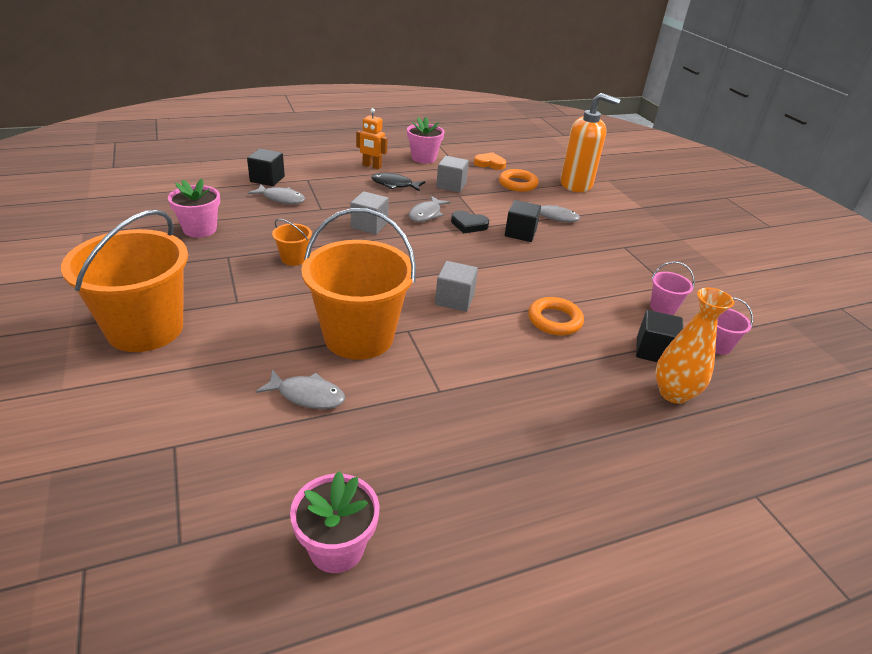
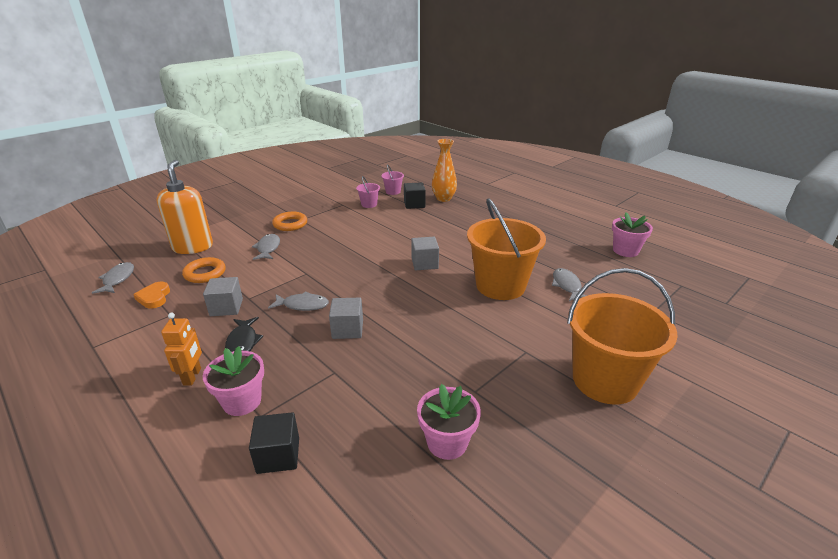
camera: 110 degrees left, 5 degrees down
grey fish [248,184,305,204] -> grey fish moved to [92,262,134,294]
orange bucket [272,219,312,266] -> none
pink flower pot [407,117,444,164] -> pink flower pot moved to [203,346,264,416]
black heart [451,210,489,233] -> none
black cube [505,200,541,242] -> none
orange ring [528,297,584,335] -> orange ring moved to [272,212,307,231]

